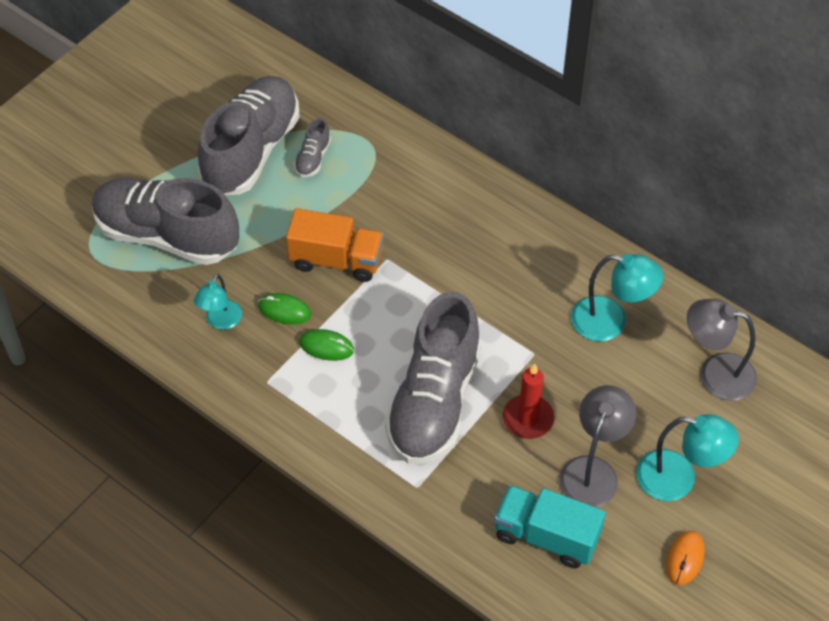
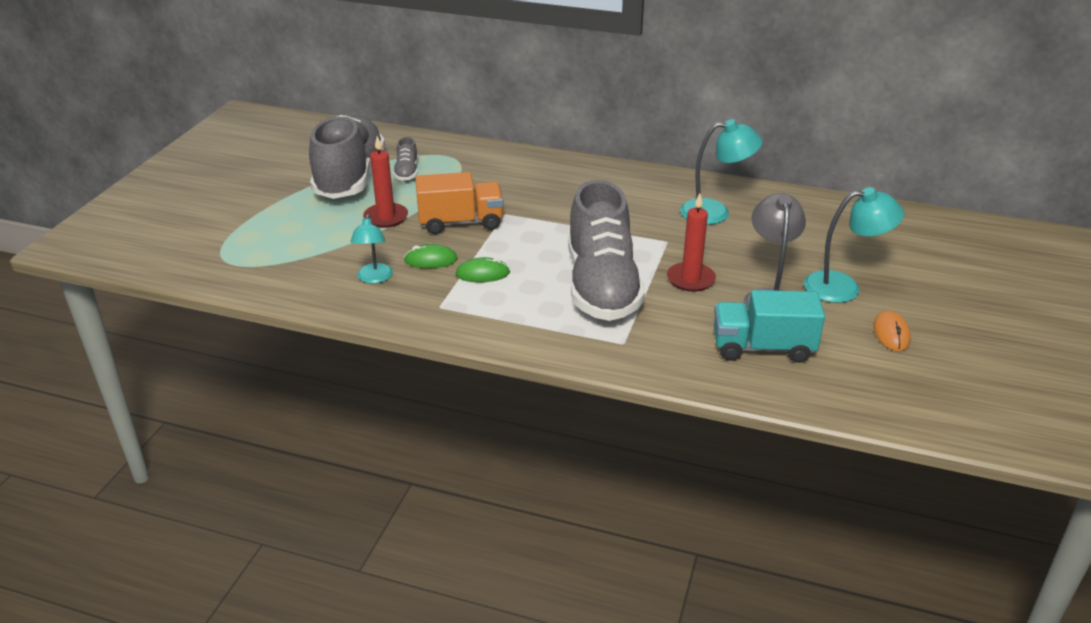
camera: 20 degrees left, 20 degrees down
grey shoe [92,178,239,265] -> none
grey lamp [687,299,757,401] -> none
none -> red candle [363,136,408,228]

